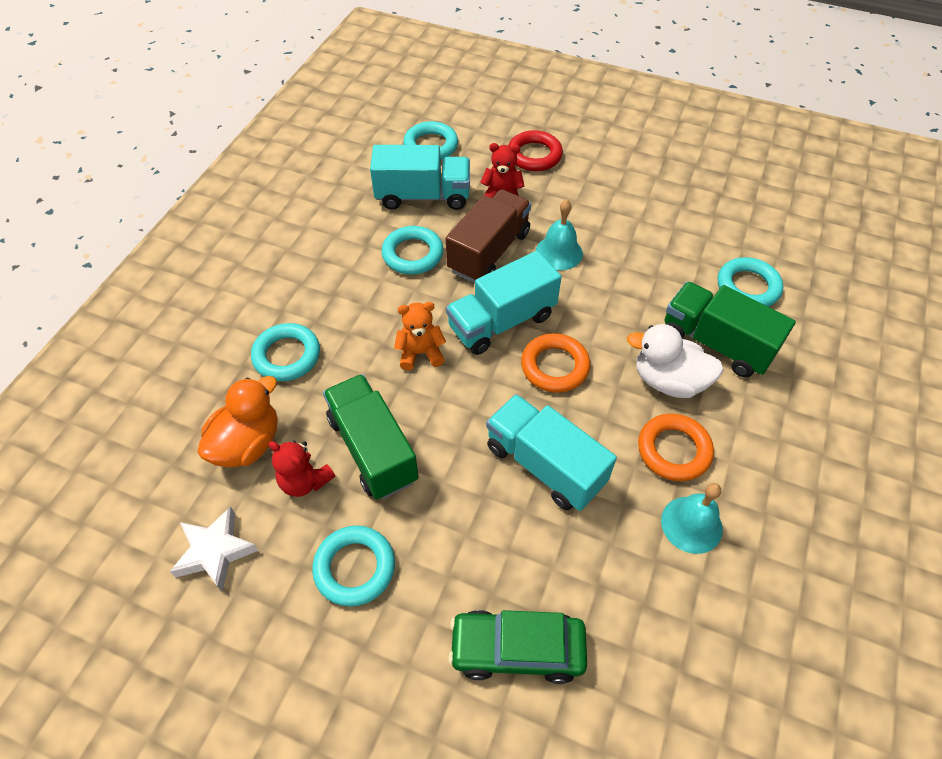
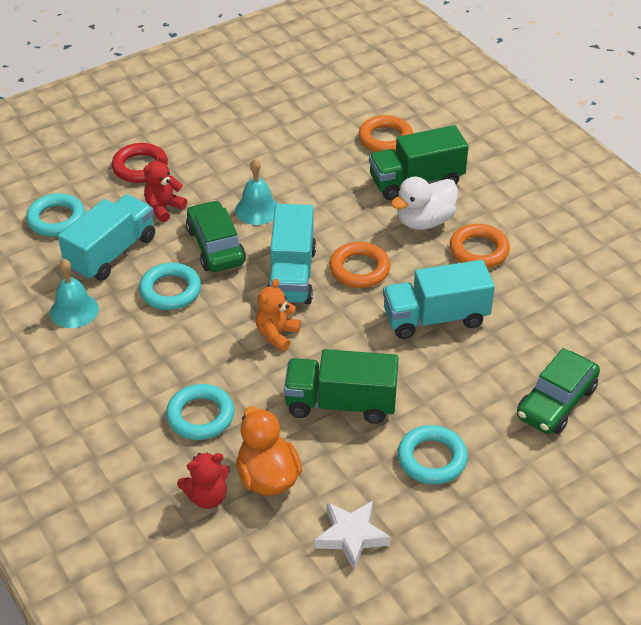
camera: 55 degrees left, 10 degrees down
red teddy bear [268,440,335,497] -> red teddy bear moved to [177,452,230,509]
brown truck [446,189,531,283] -> green car [186,200,246,272]
turquoise bell [661,483,723,554] -> turquoise bell moved to [50,259,99,328]
turquoise ring [718,257,783,307] -> orange ring [359,115,413,152]

